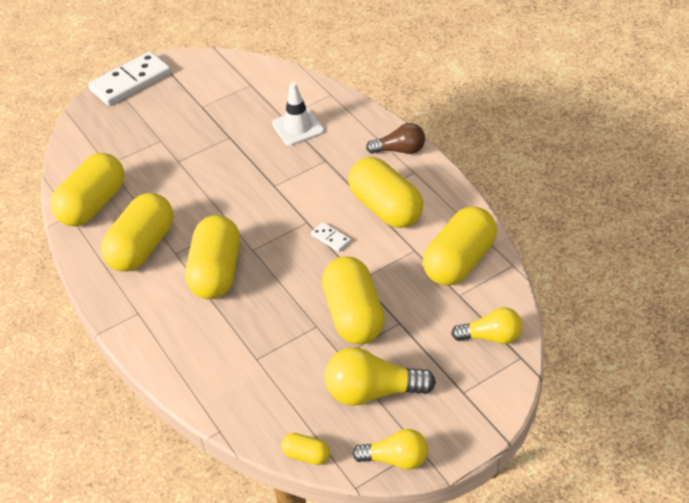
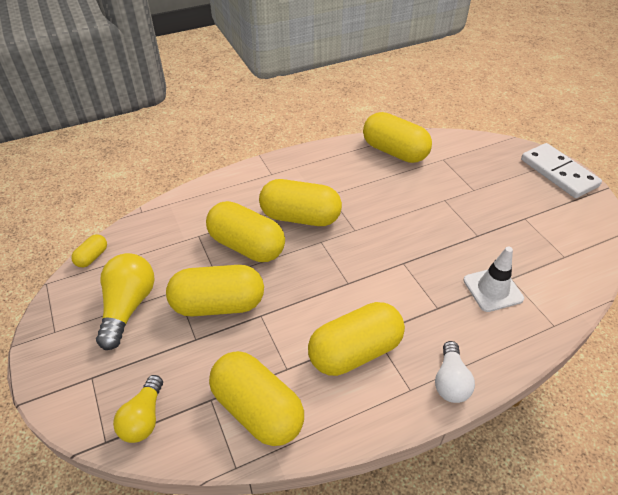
camera: 95 degrees right, 0 degrees up
yellow capsule [101,193,173,272] -> yellow capsule moved to [206,201,285,262]
white domino [311,222,351,252] -> none
yellow light bulb [352,429,428,470] -> none
brown light bulb [366,123,425,154] -> white light bulb [435,341,475,403]

